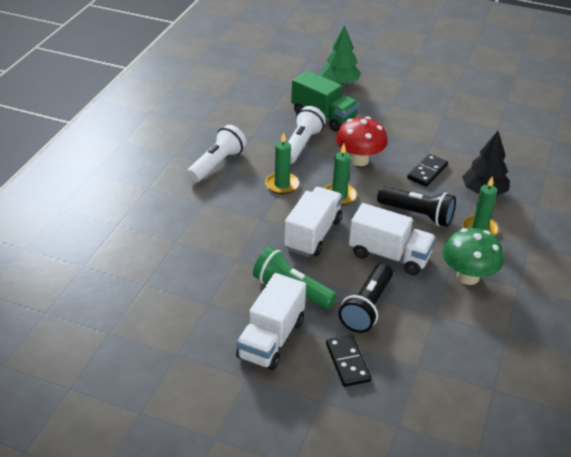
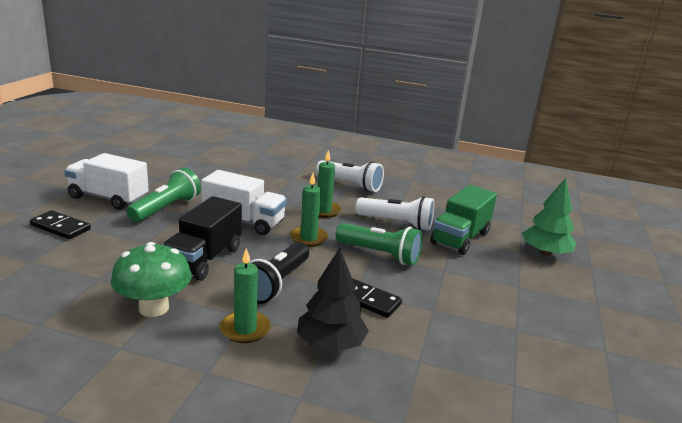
camera: 85 degrees right, 15 degrees down
black domino [326,335,371,387] -> black domino turned 45 degrees clockwise [30,210,91,239]
red mushroom [336,117,387,166] -> green flashlight [336,223,423,265]
black flashlight [339,263,393,333] -> none
white truck [349,203,436,275] -> black truck [163,196,242,281]

